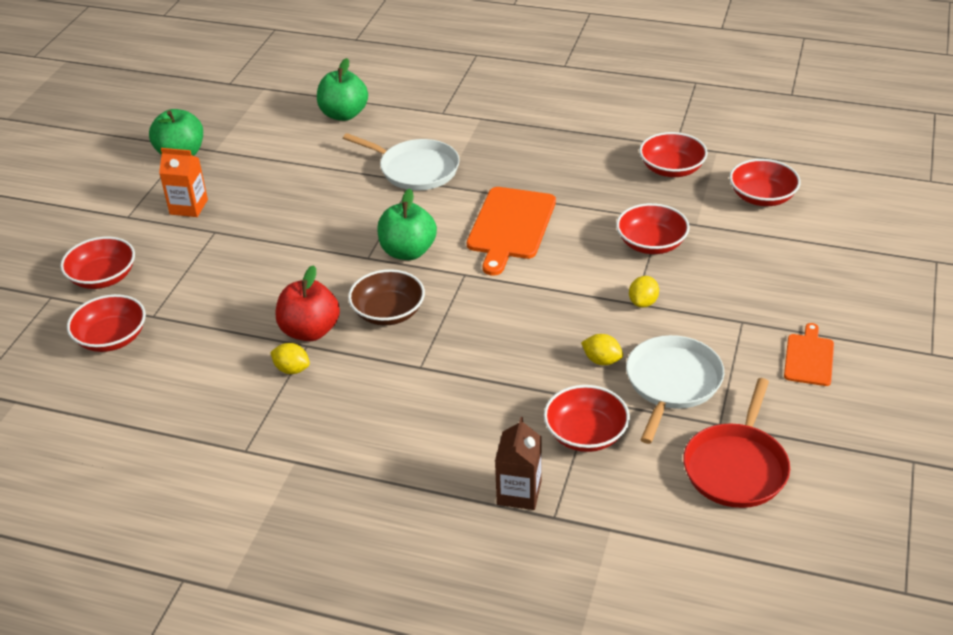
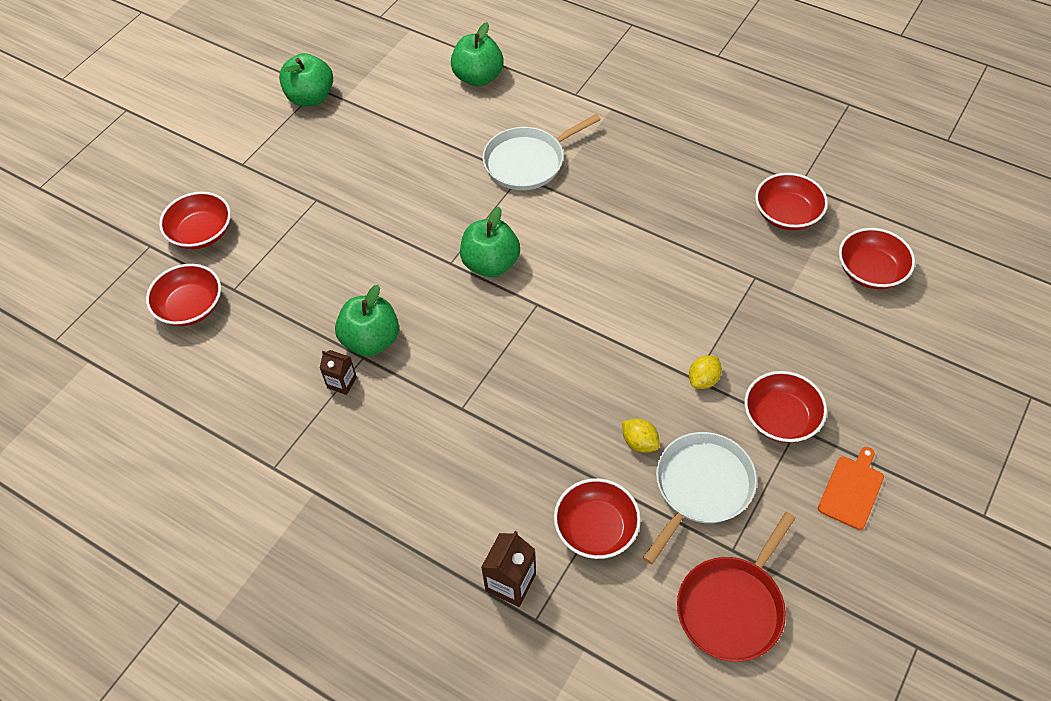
camera: 15 degrees right, 15 degrees up
orange carton [159,148,208,217] -> none
yellow lemon [270,343,310,374] -> brown carton [320,350,357,395]
red apple [276,265,340,341] -> green apple [335,285,399,356]
white pan [343,133,460,191] -> white pan turned 105 degrees clockwise [483,114,601,190]
brown bowl [348,269,425,325] -> none
orange cutting board [467,187,556,275] -> none
red bowl [616,203,690,254] -> red bowl moved to [744,371,827,443]

